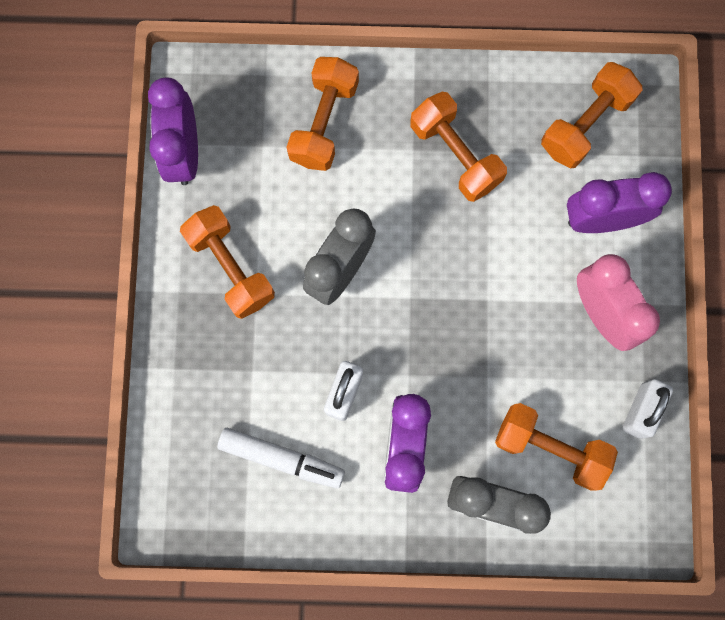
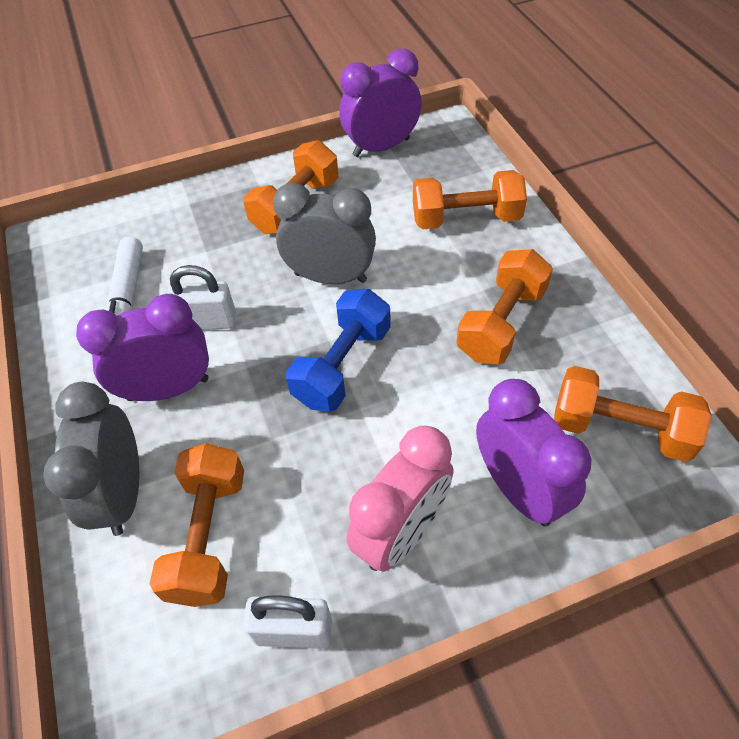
camera: 70 degrees right, 25 degrees down
none -> blue dumbbell [286,289,391,412]

